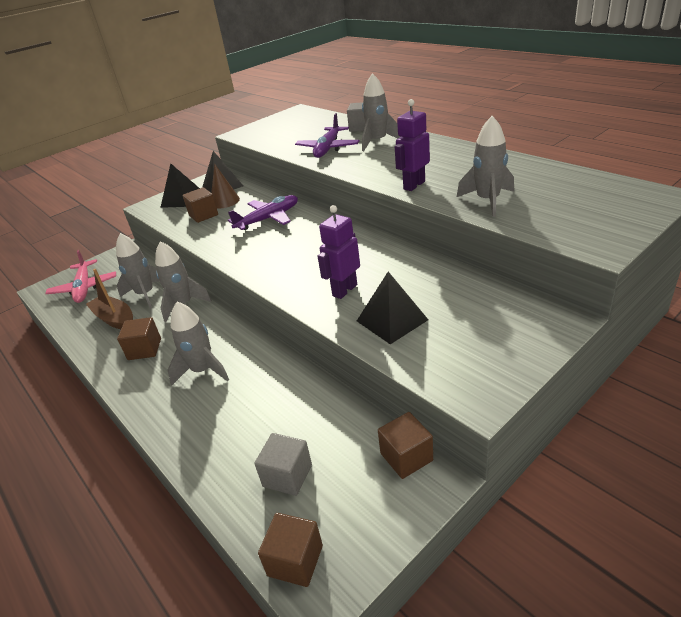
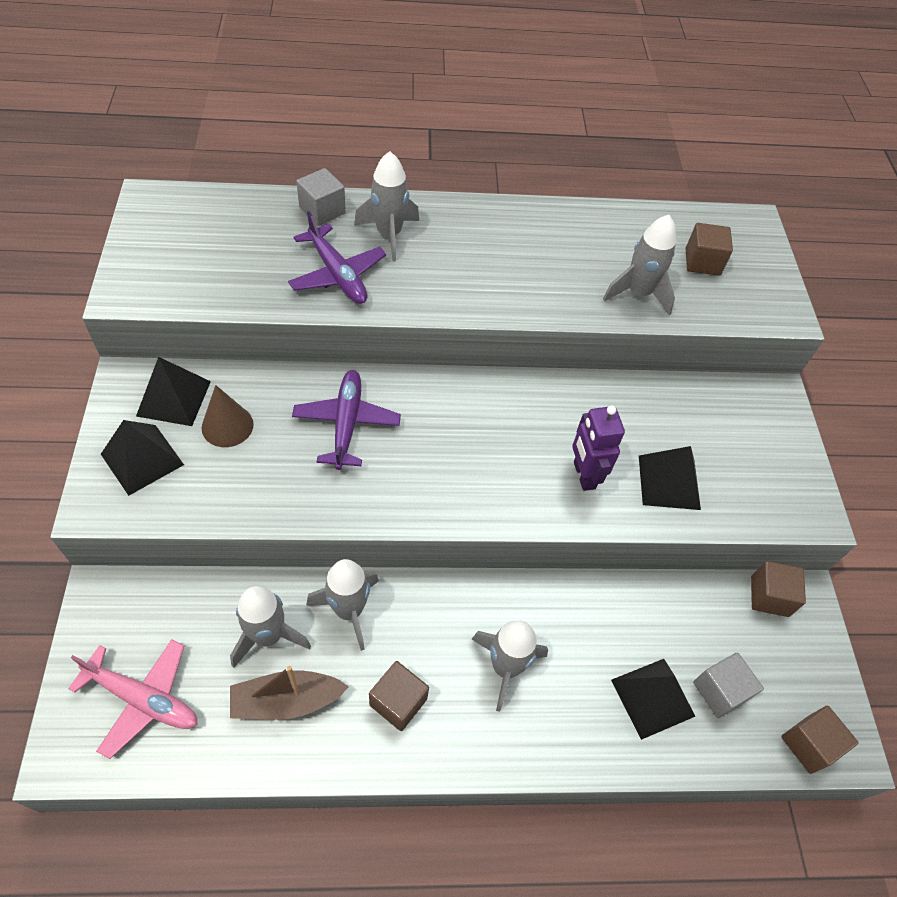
camera: 60 degrees left, 20 degrees up
brown cube [183,187,218,223] -> brown cube moved to [686,223,733,276]
purple robot [395,99,430,191] -> none
none -> black pyramid [611,659,696,740]

